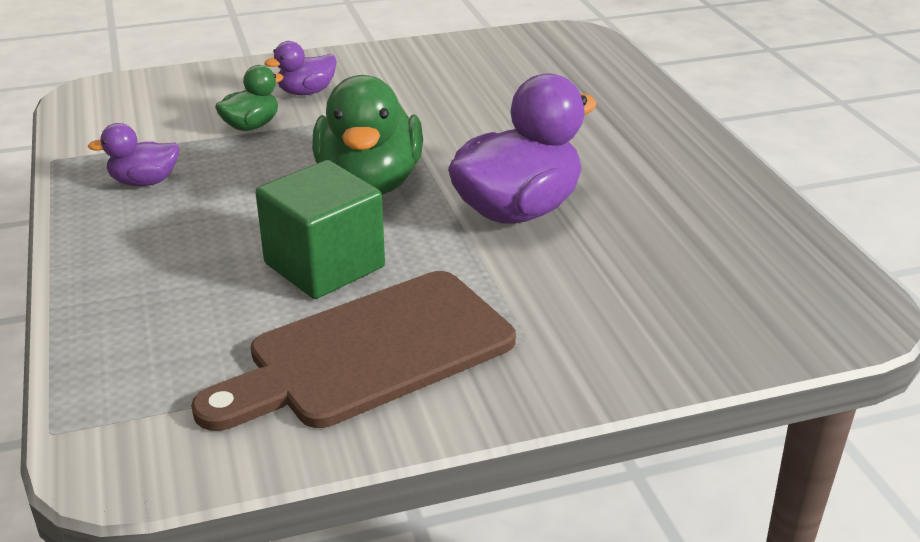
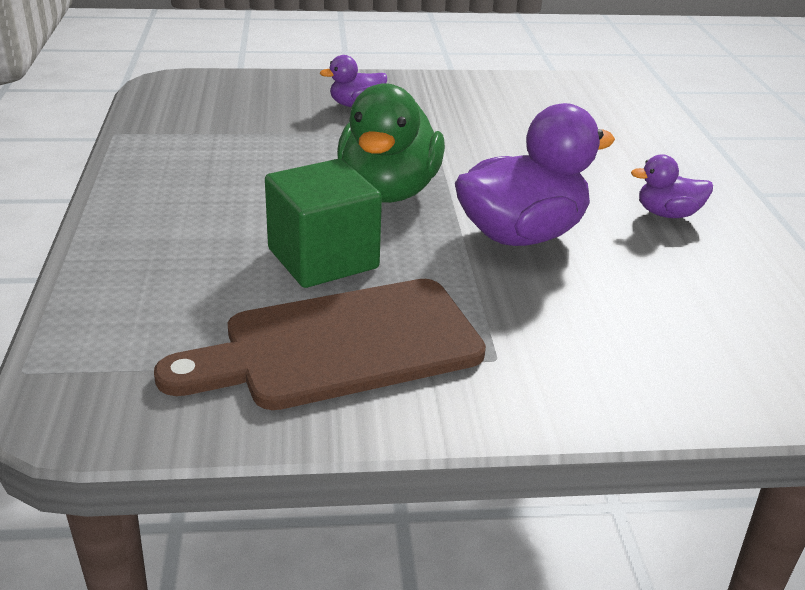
camera: 10 degrees right, 0 degrees up
purple duck [88,123,180,186] -> purple duck moved to [631,155,713,218]
green duck [215,65,284,131] -> none

